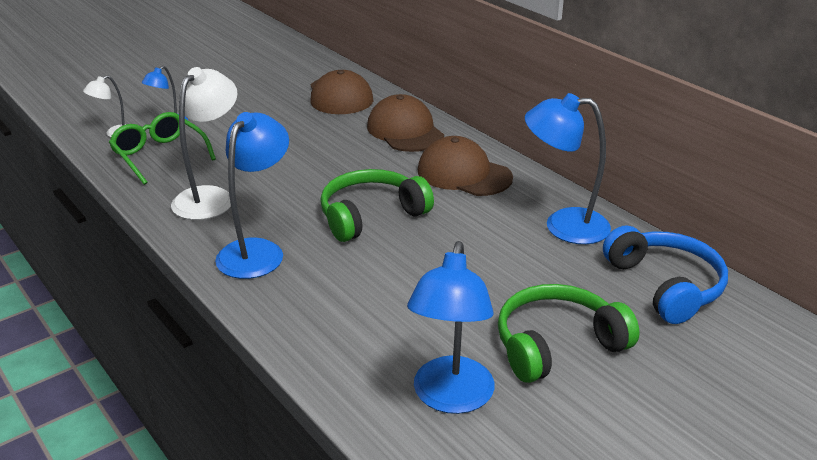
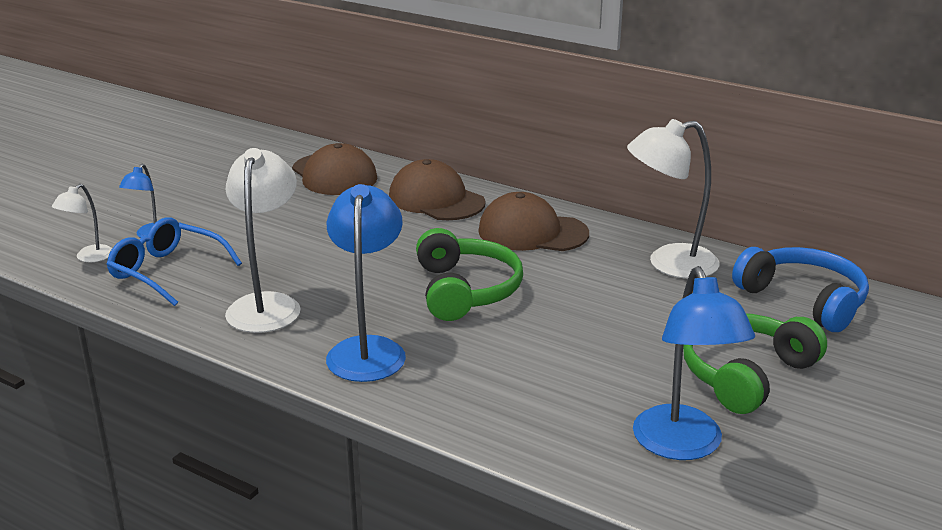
camera: 20 degrees left, 5 degrees down
green glasses [109,112,216,185] -> blue glasses [106,217,242,306]
green headphones [320,169,434,242] -> green headphones turned 135 degrees clockwise [416,228,523,321]
blue lamp [525,93,611,244] -> white lamp [627,119,720,279]

